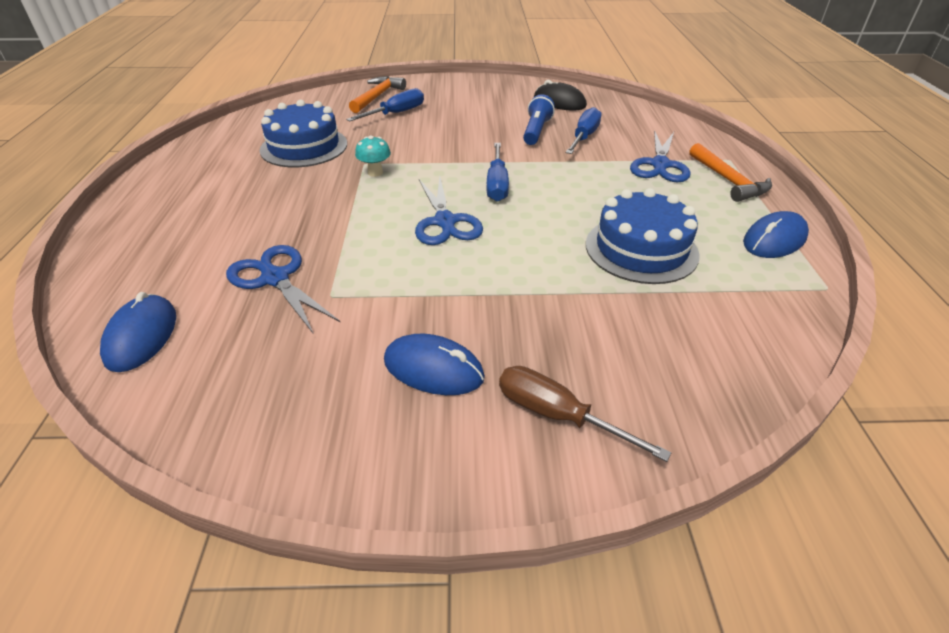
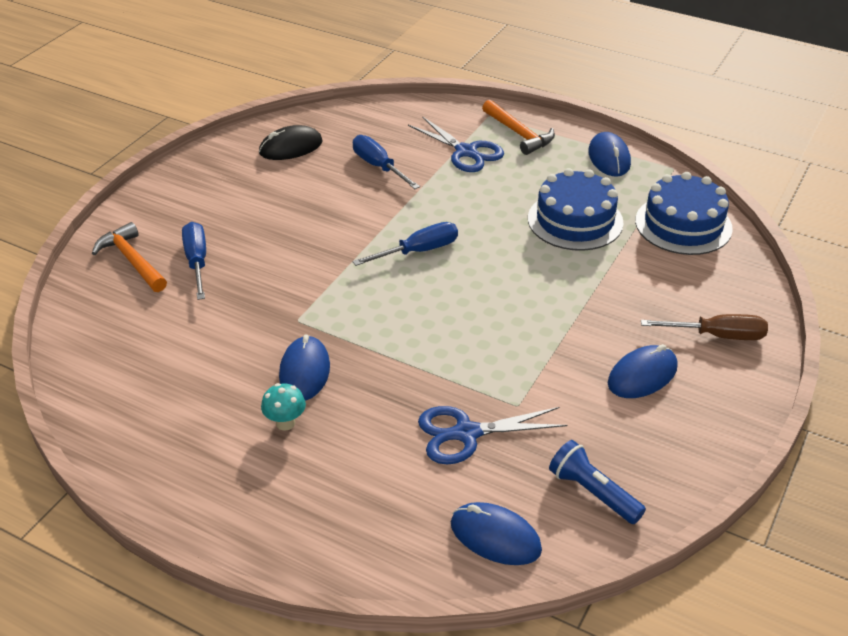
camera: 60 degrees left, 0 degrees up
blue cake [260,100,347,167] -> blue cake moved to [635,172,733,255]
turquoise mushroom [355,136,391,177] -> turquoise mushroom moved to [261,383,306,431]
blue scissors [415,177,483,245] -> none
blue screwdriver [487,143,509,202] -> blue screwdriver turned 60 degrees counterclockwise [352,222,458,266]
brown screwdriver [499,366,671,462] -> brown screwdriver turned 150 degrees counterclockwise [641,314,768,340]
blue flashlight [523,94,555,145] -> blue flashlight moved to [549,440,646,524]
orange hammer [689,143,772,202] -> orange hammer turned 45 degrees clockwise [482,100,555,155]
none -> blue mouse [279,335,330,401]

